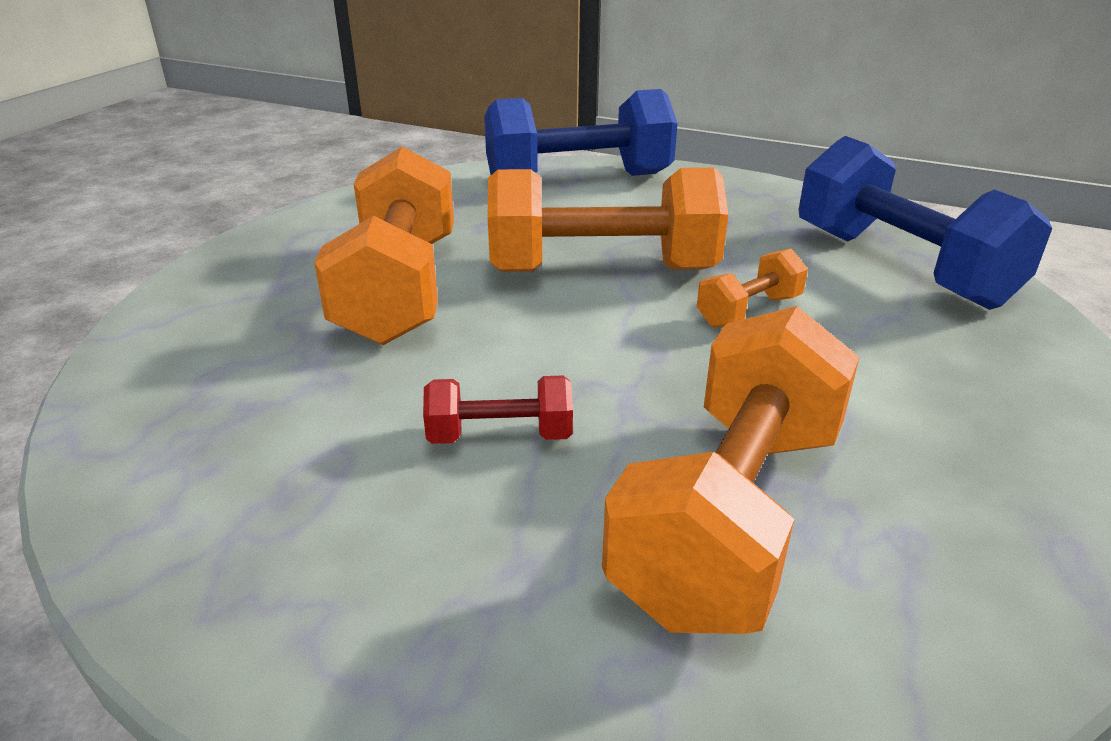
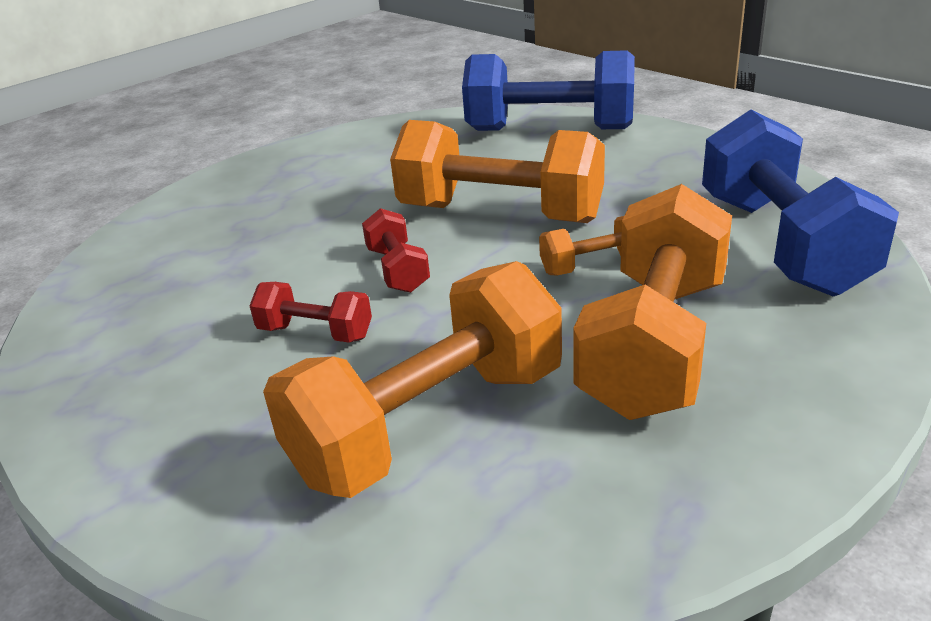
camera: 25 degrees right, 0 degrees up
orange dumbbell [314,147,454,345] -> orange dumbbell moved to [573,184,732,420]
none -> red dumbbell [362,208,430,293]

